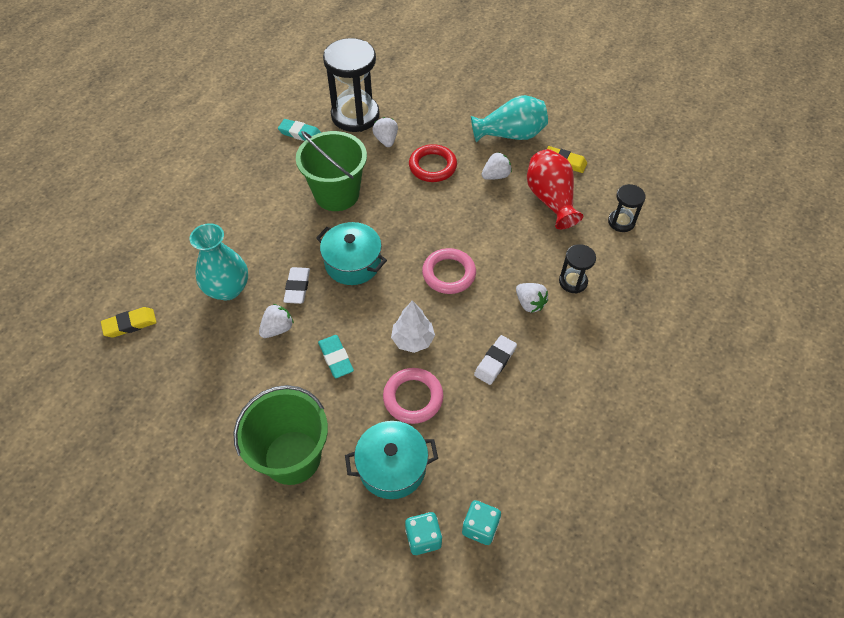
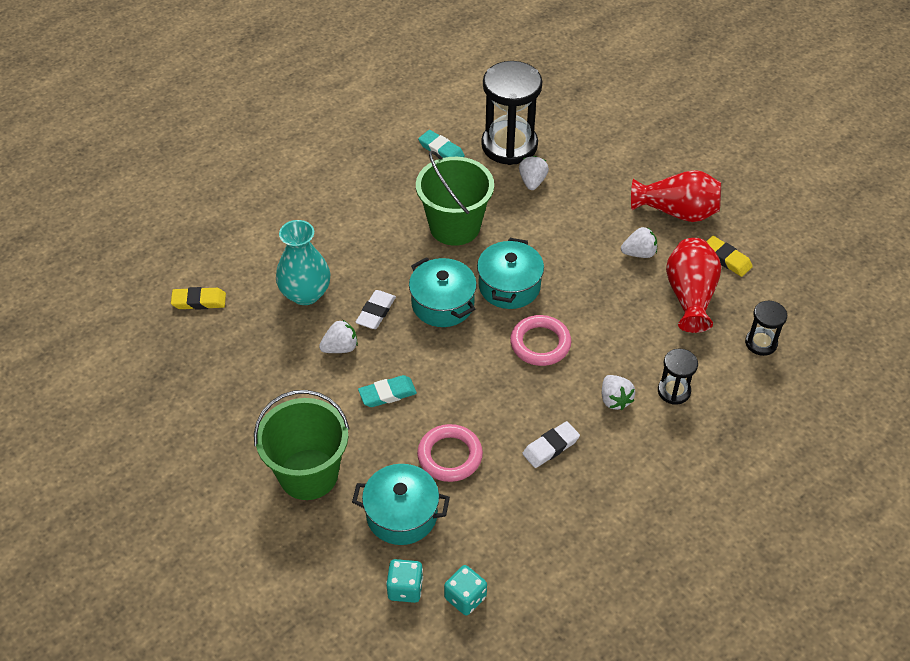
camera: 20 degrees right, 5 degrees down
turquoise eraser [318,335,354,378] -> turquoise eraser turned 75 degrees clockwise [358,375,417,407]
white tree [391,300,435,353] -> none
red ring [409,144,457,182] -> none
turquoise vase [471,95,548,143] -> red vase [631,170,721,222]
none -> turquoise pot [477,238,544,309]

